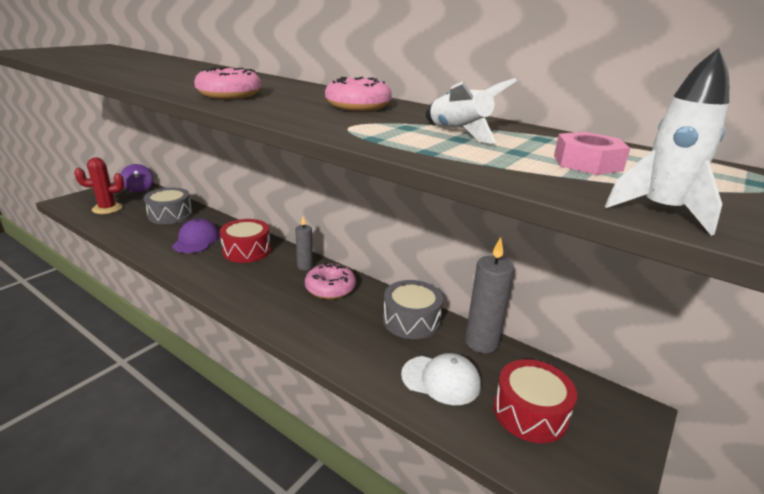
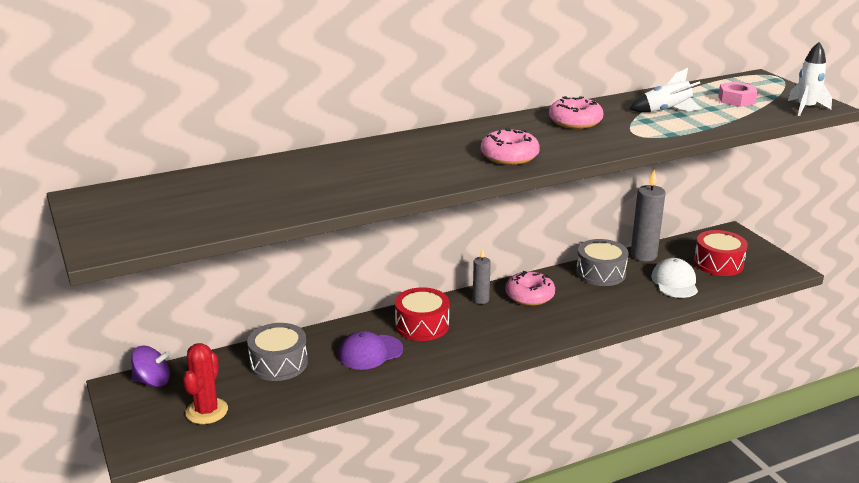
camera: 60 degrees left, 0 degrees up
purple cap [172,219,220,253] -> purple cap turned 60 degrees counterclockwise [338,331,403,370]
white cap [401,353,481,405] -> white cap turned 45 degrees counterclockwise [651,258,698,298]

